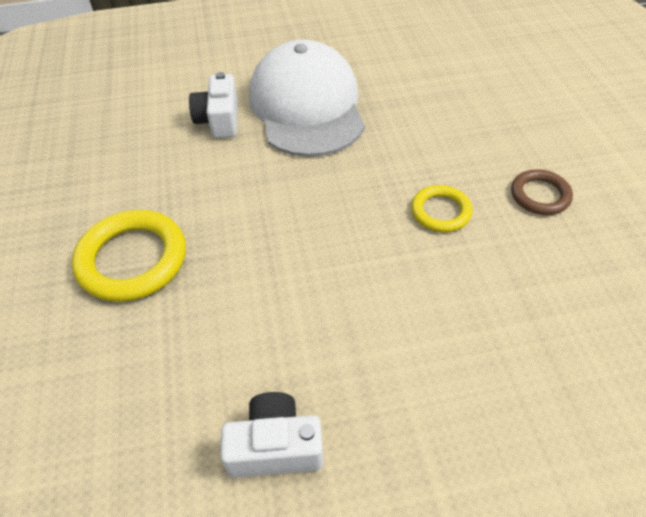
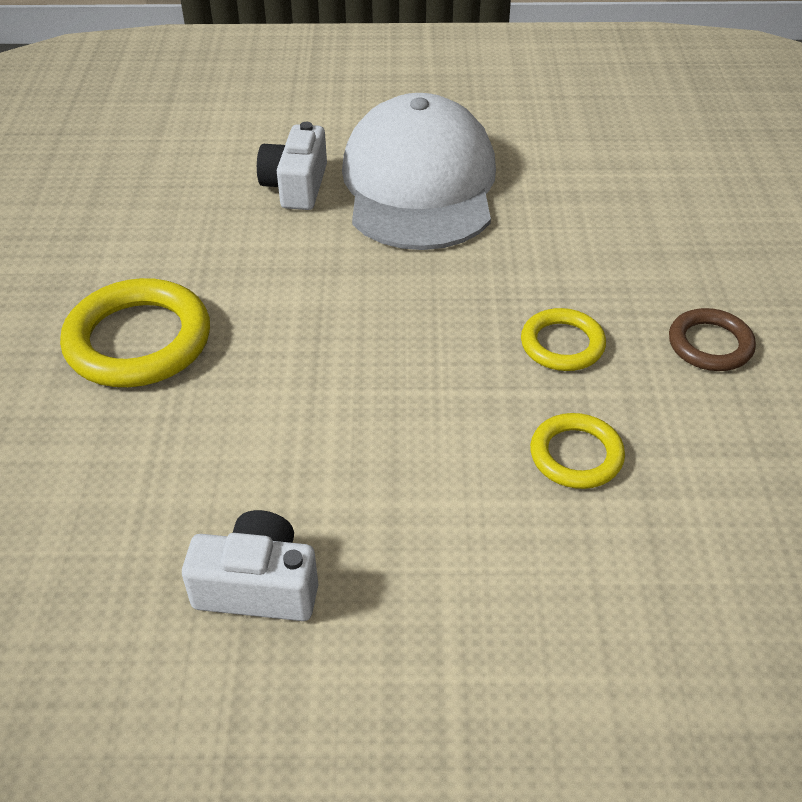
camera: 10 degrees right, 5 degrees down
none -> yellow ring [530,413,625,489]

